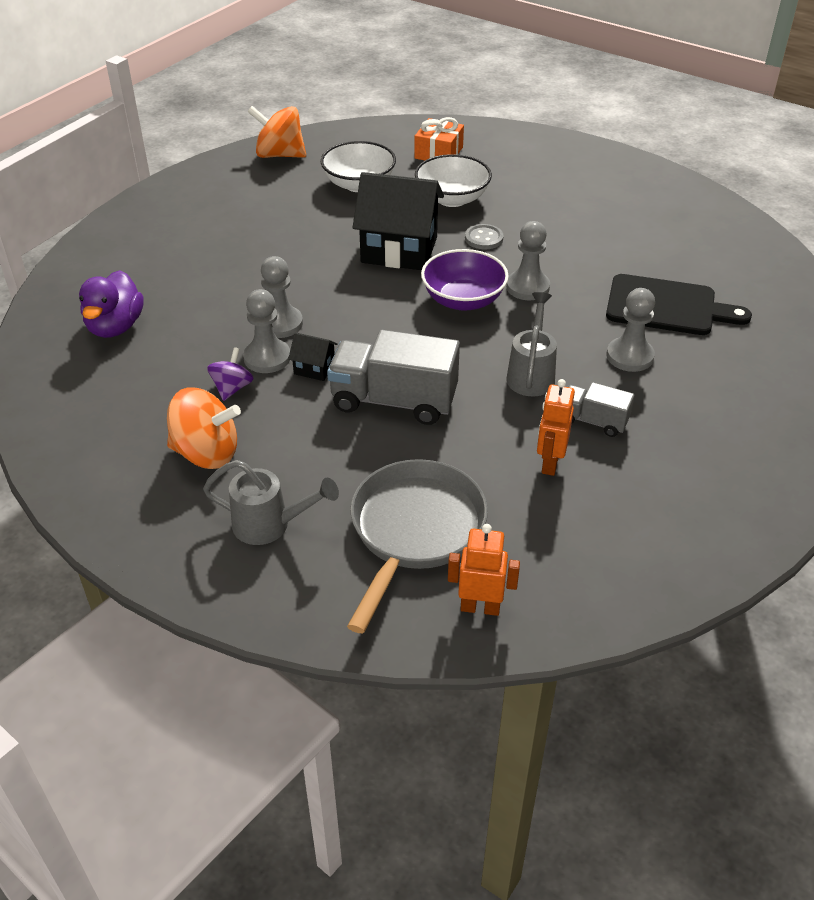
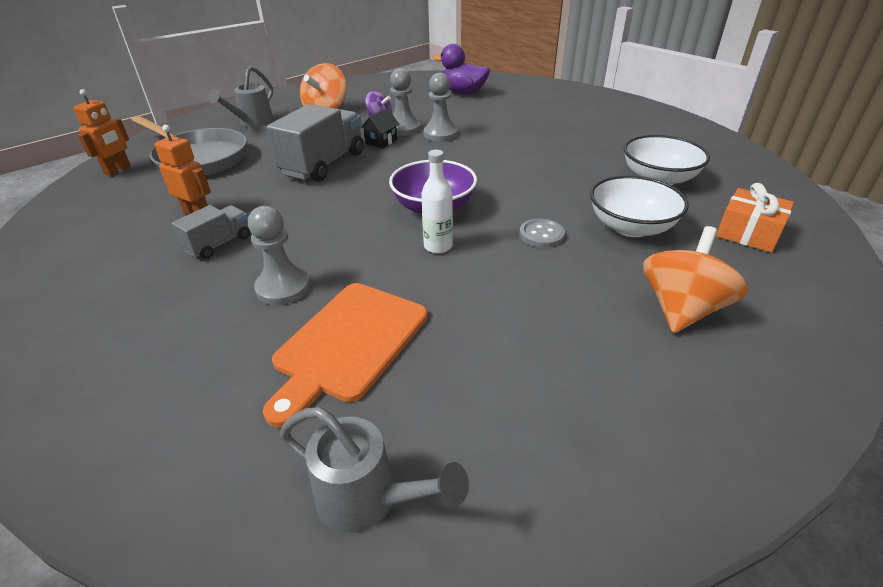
camera: 105 degrees right, 5 degrees down
orange spinning top [247,106,306,158] -> orange spinning top moved to [643,226,748,333]
black house [352,172,444,270] -> none
grey pawn [506,221,550,300] -> white bottle [421,150,453,254]
grey watering can [507,292,557,396] -> grey watering can moved to [280,407,469,533]
black cutting board [606,274,752,335] -> orange cutting board [263,283,428,428]

